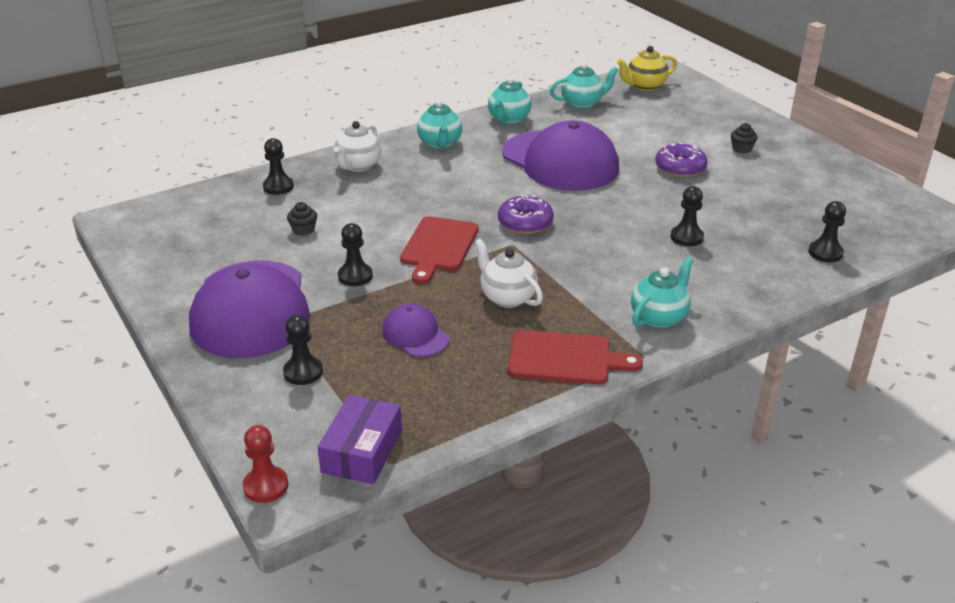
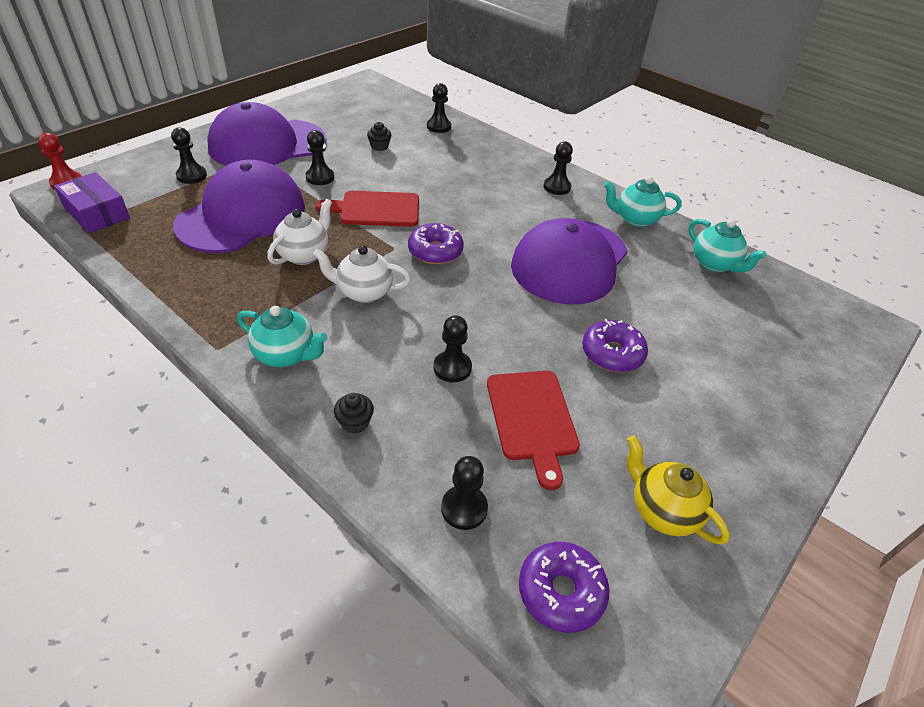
camera: 70 degrees right, 10 degrees up
purple box [317,395,402,484] -> purple box turned 45 degrees clockwise [54,172,130,233]
white teapot [334,121,382,172] -> white teapot moved to [313,245,411,303]
purple cap [382,304,449,357] -> purple cap [173,160,305,253], size x2.15
turquoise teapot [417,100,462,149] -> black pawn [543,141,573,195]
red cutting board [508,330,643,385] -> red cutting board moved to [487,371,580,490]
yellow teapot [617,46,677,91] -> yellow teapot moved to [627,435,730,545]
black cupcake [731,123,758,154] -> black cupcake moved to [334,393,374,434]
none -> purple donut [519,542,609,633]

